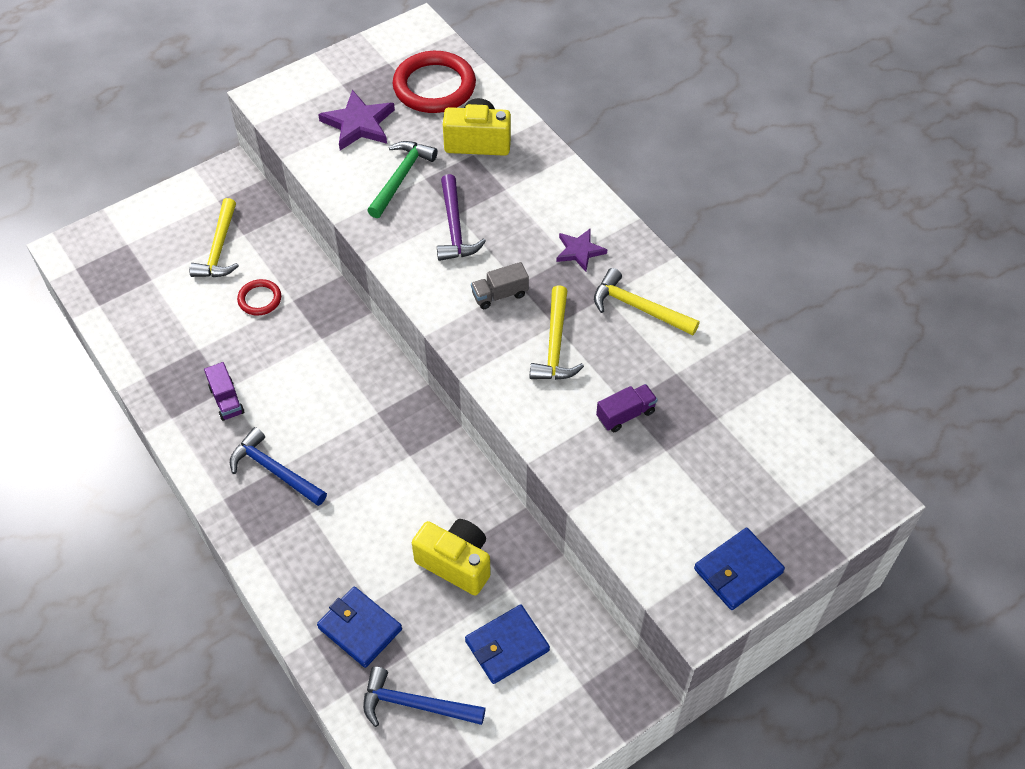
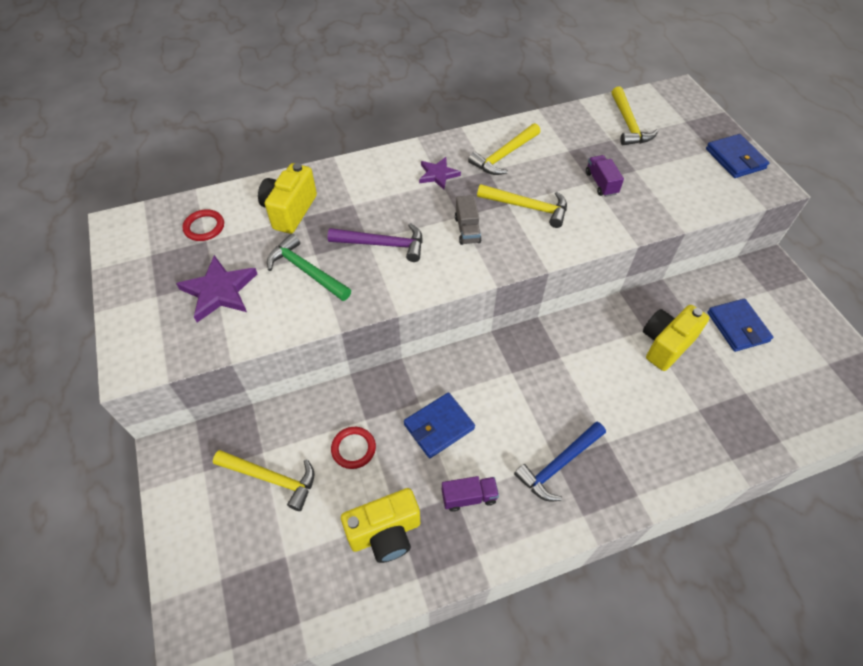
camera: 75 degrees left, 0 degrees up
blue wallet [317,586,402,668] -> blue wallet moved to [404,392,475,458]
blue hammer [363,667,486,727] -> none
red ring [393,51,476,113] -> red ring [182,209,224,241], size x0.50
none -> yellow camera [341,488,420,563]
none -> yellow hammer [612,86,658,145]

